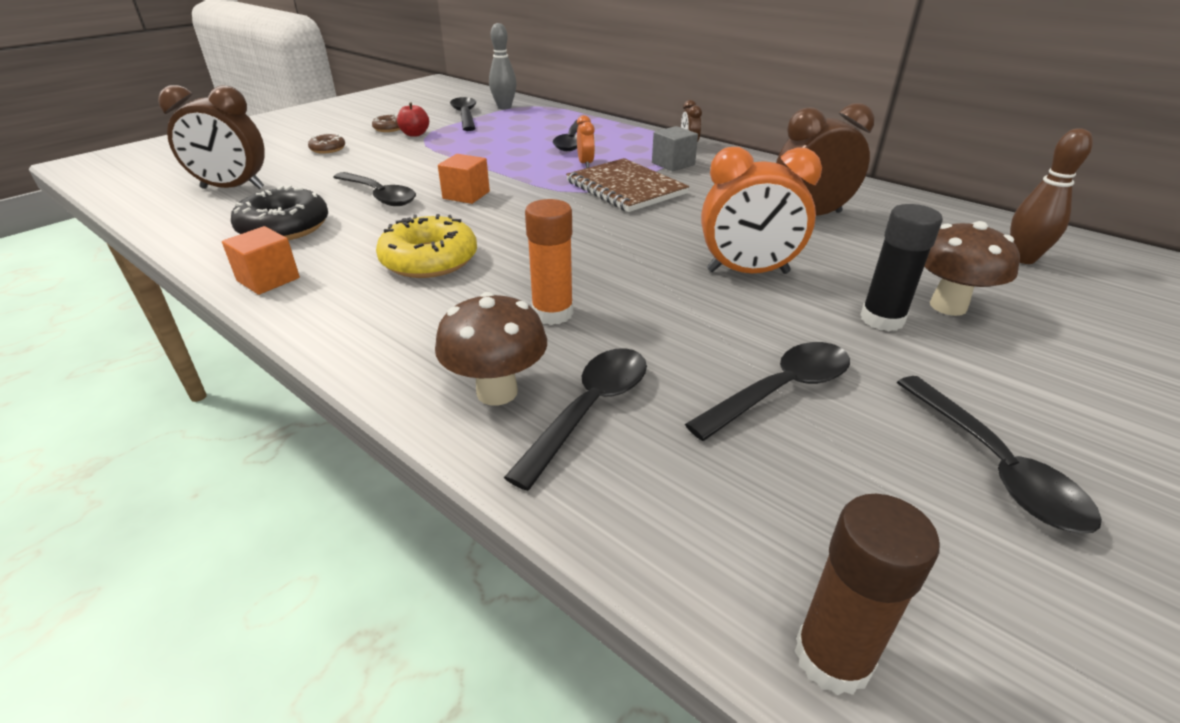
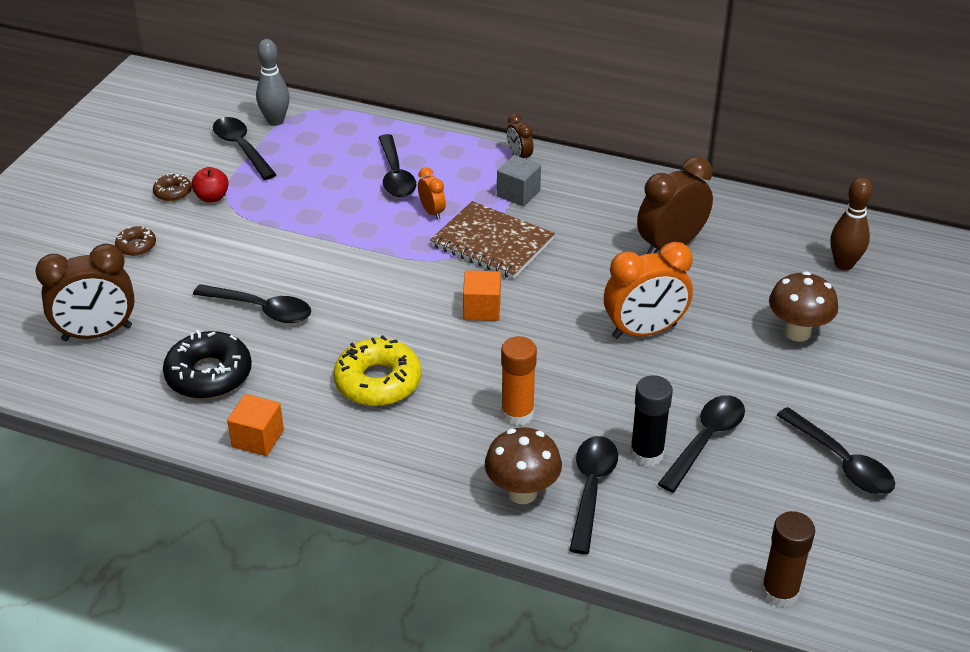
camera: 20 degrees left, 5 degrees up
orange cube [438,154,490,204] -> orange cube moved to [463,270,501,321]
black glue stick [860,204,943,331] -> black glue stick moved to [630,375,673,466]

